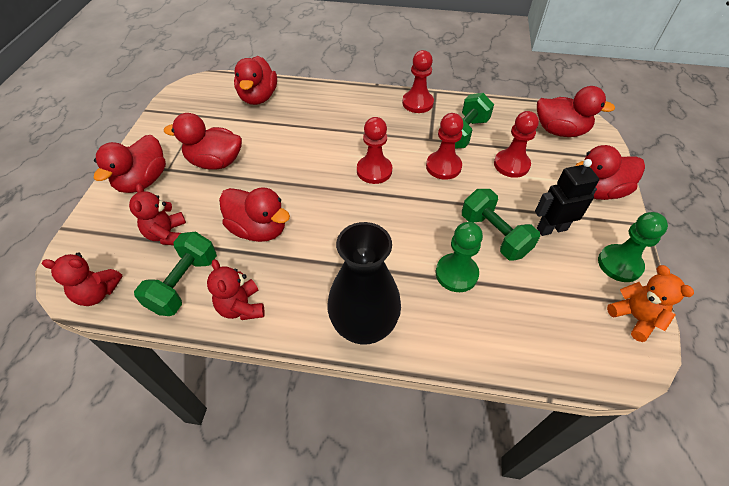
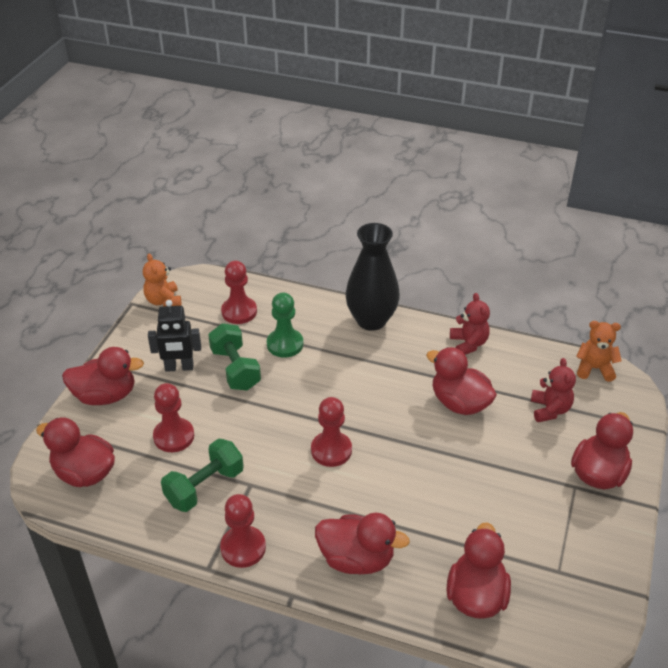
camera: 170 degrees left, 10 degrees down
red teddy bear [42,252,123,306] -> orange teddy bear [576,321,622,382]
green dumbbell [134,232,217,316] -> none
red duck [164,113,242,170] -> red duck moved to [315,513,410,574]
red pawn [426,113,463,180] -> red pawn moved to [221,261,257,324]
green pawn [598,212,668,282] -> none

